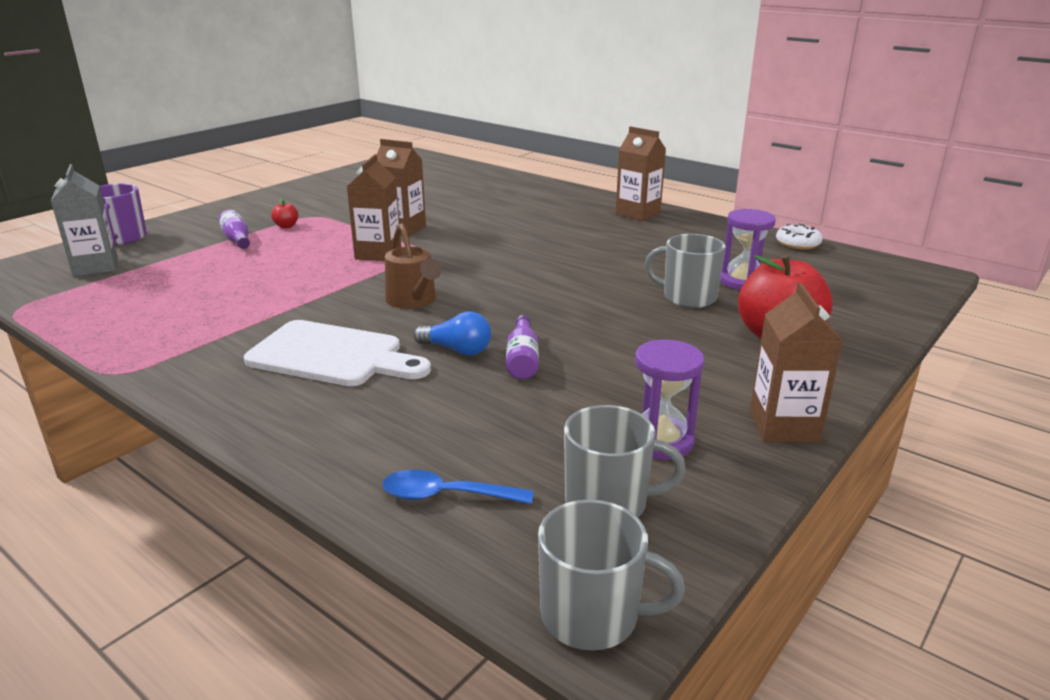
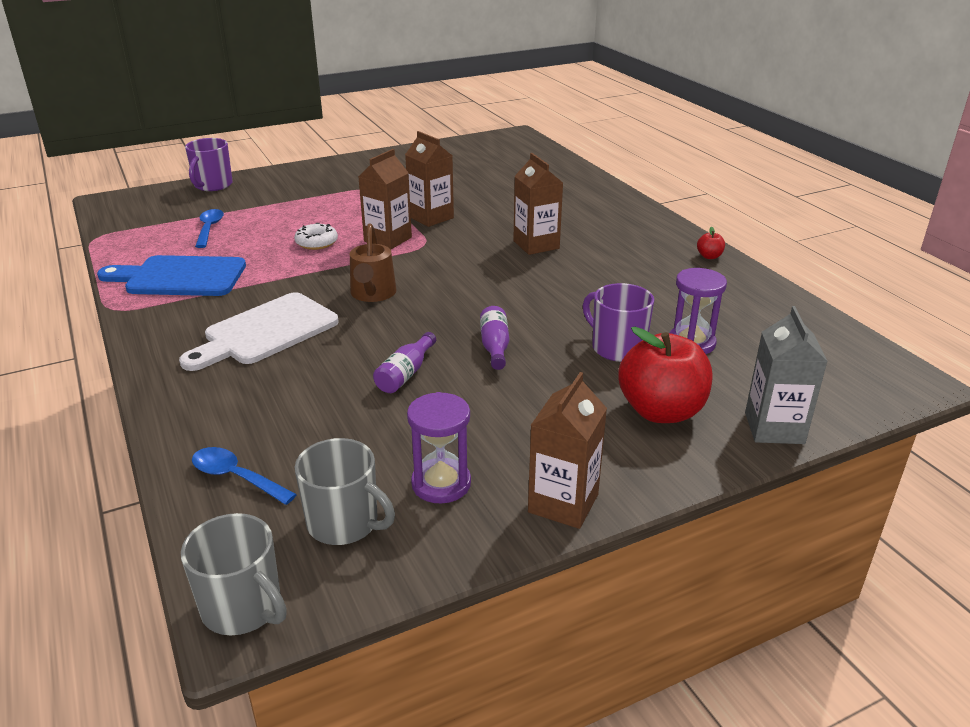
camera: 25 degrees right, 5 degrees up
grey carton [51,164,118,277] -> grey carton moved to [745,306,828,444]
purple bottle [219,210,250,249] -> purple bottle moved to [480,306,509,370]
white cutting board [244,320,431,386] -> white cutting board turned 90 degrees clockwise [179,292,339,371]
red apple [271,198,298,228] -> red apple moved to [697,227,725,259]
blue light bulb [414,312,491,356] -> none
brown carton [616,126,666,221] -> brown carton moved to [513,153,563,255]
grey mug [644,234,726,308] -> purple mug [583,283,654,362]
white donut [776,224,823,250] -> white donut moved to [294,223,338,250]
none -> blue cutting board [97,255,246,296]
none -> blue spoon [195,209,224,248]

